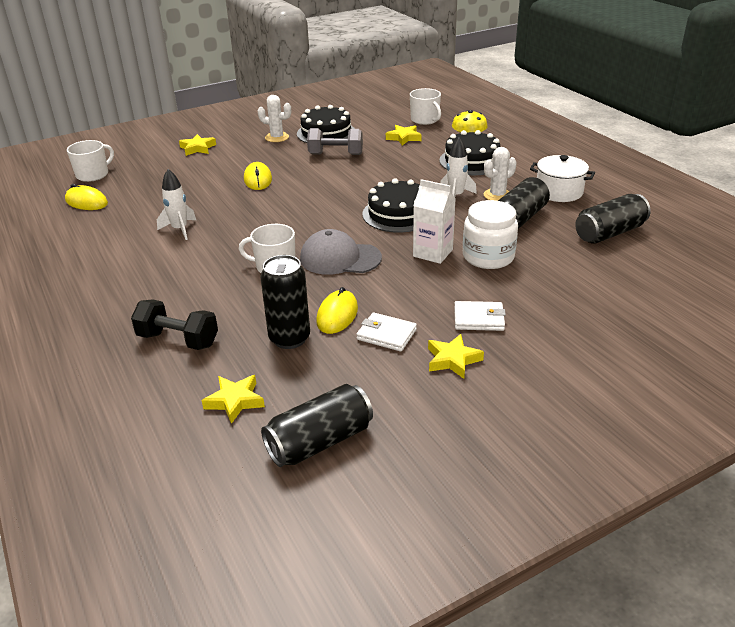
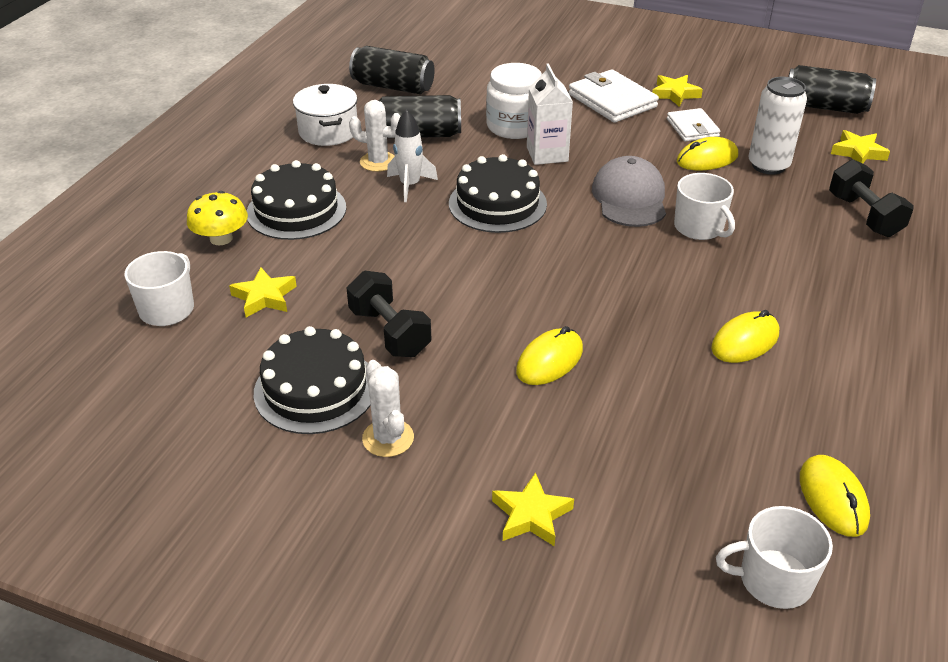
camera: 130 degrees left, 5 degrees up
white rocket [157,169,196,240] -> yellow mouse [711,310,779,363]
black can [260,255,310,349] -> white can [749,77,807,175]
grey cap [300,229,382,275] -> grey cap turned 150 degrees counterclockwise [592,156,666,227]
grey dumbbell [307,128,363,155] -> black dumbbell [347,271,431,357]
white wallet [454,301,506,331] -> white wallet [569,69,659,123], size x1.59

